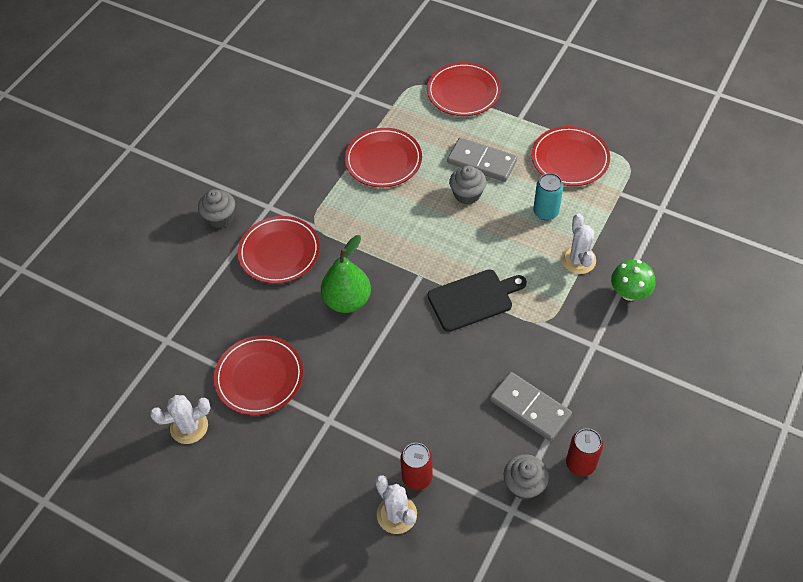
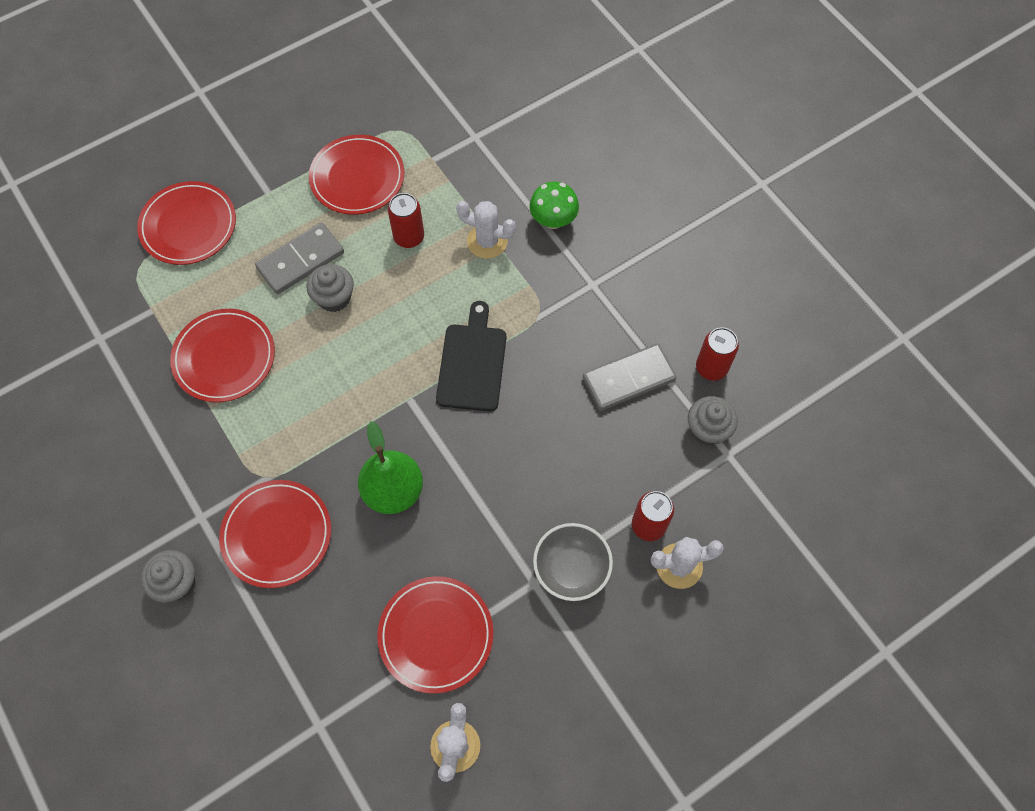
camera: 65 degrees left, 10 degrees up
turquoise can [533,173,563,220] -> red can [388,193,424,248]
none -> grey bowl [533,523,613,601]

